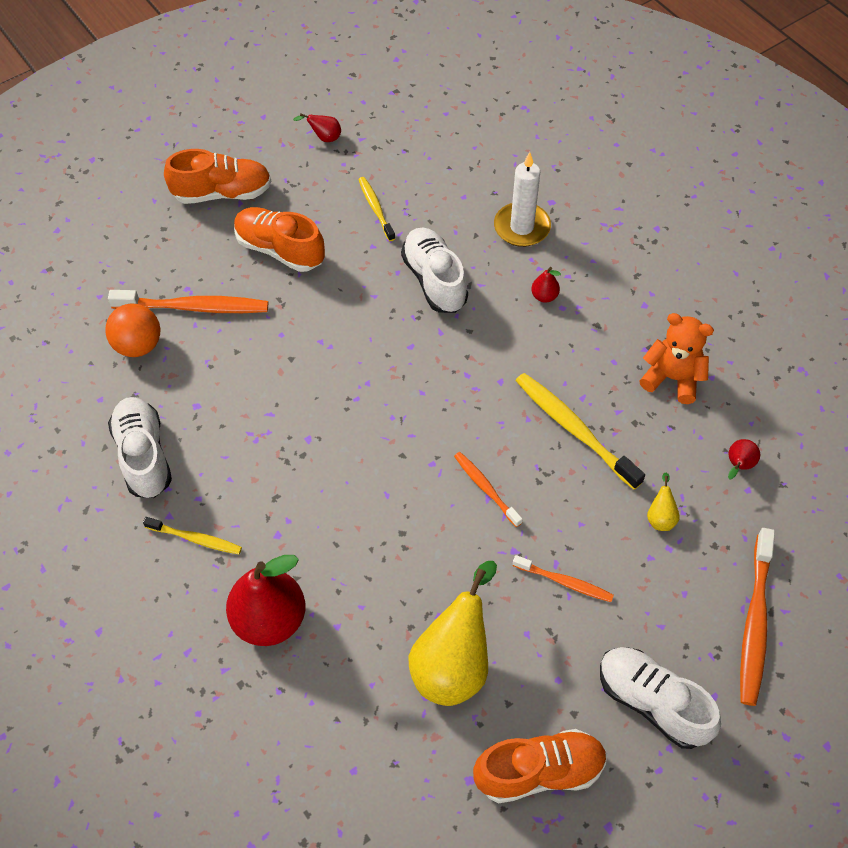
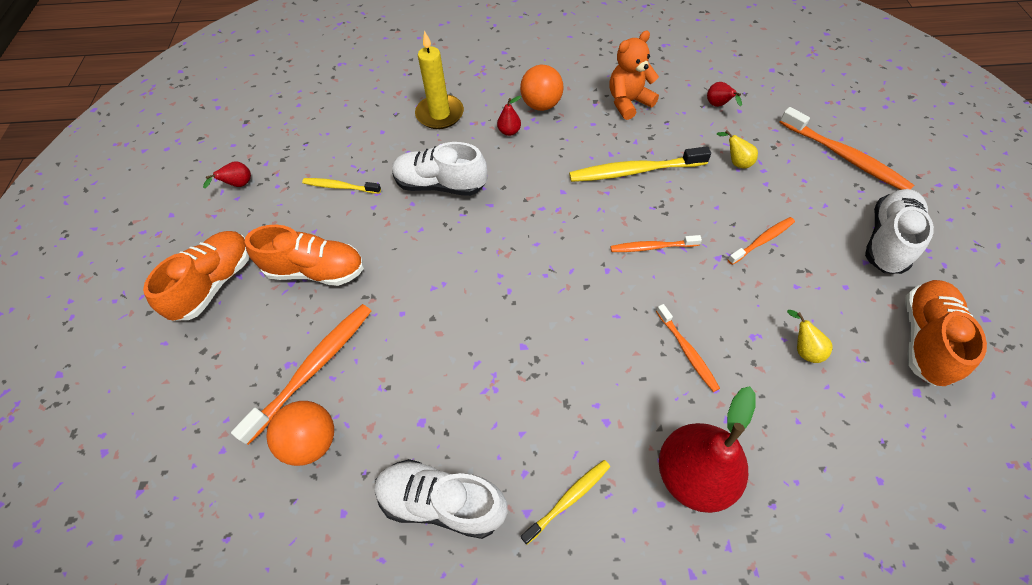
camera: 55 degrees left, 0 degrees up
orange shoe [234,207,325,272] -> orange shoe turned 150 degrees counterclockwise [245,225,364,286]
yellow pear [409,561,497,706] -> yellow pear [787,310,833,363], size x0.43
white candle [494,152,551,247] -> yellow candle [415,30,464,129]
white shoe [600,647,721,749] -> white shoe turned 135 degrees clockwise [865,189,934,274]
none -> orange ball [520,65,564,111]
none -> orange toothbrush [656,304,720,392]

